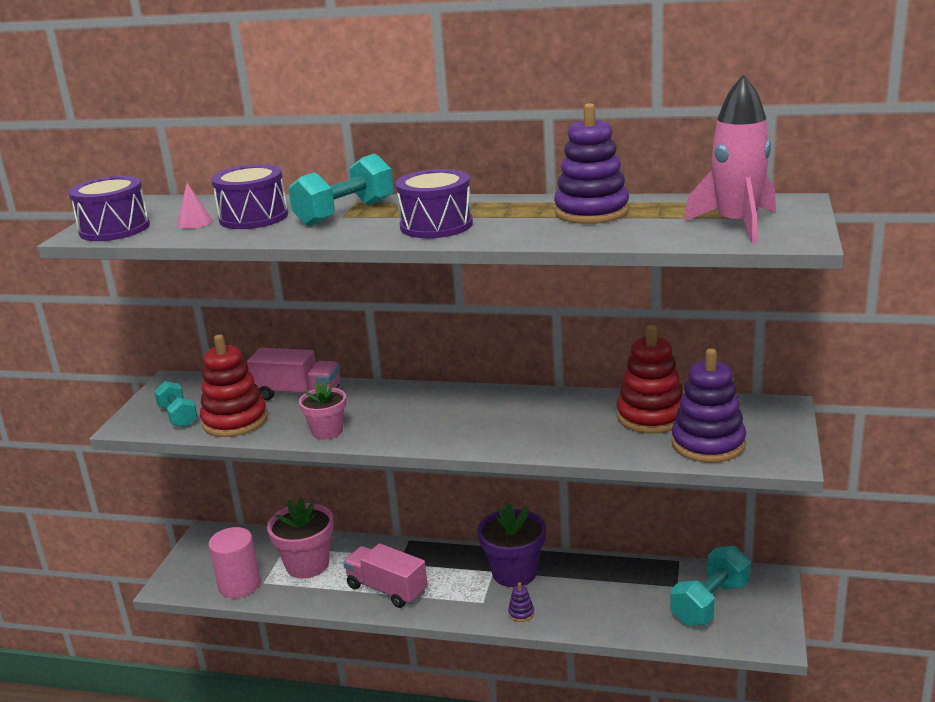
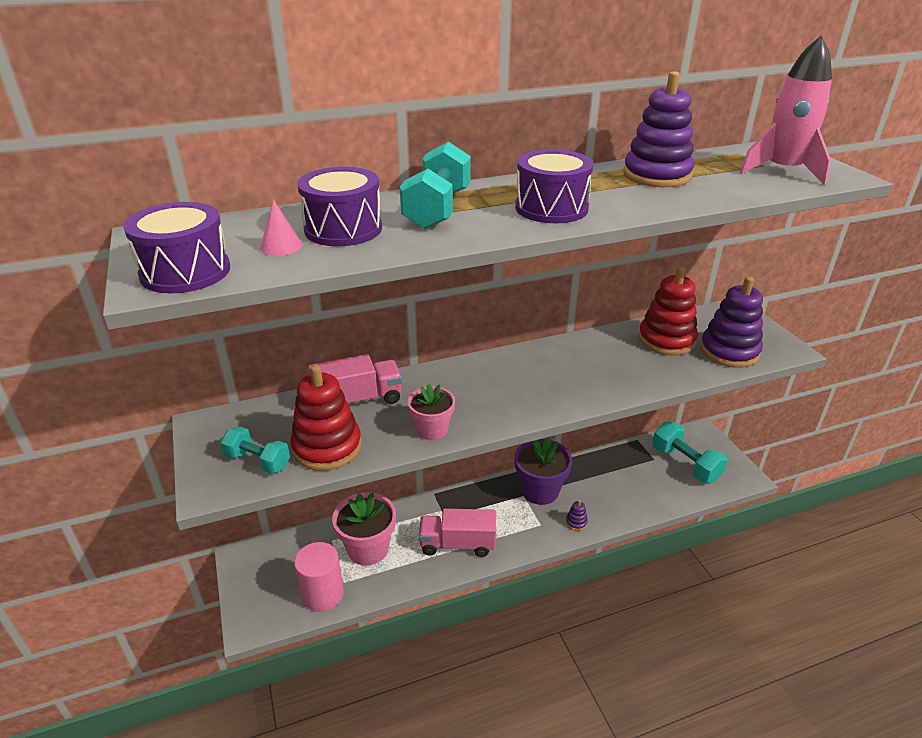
camera: 35 degrees left, 10 degrees up
turquoise dumbbell [670,546,751,626] -> turquoise dumbbell turned 45 degrees counterclockwise [652,421,728,483]

